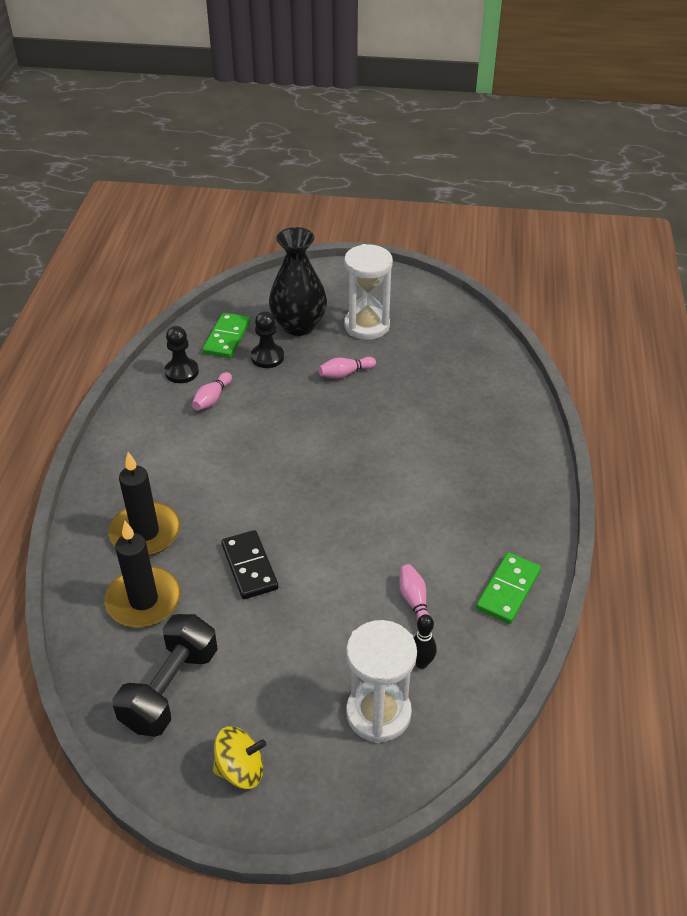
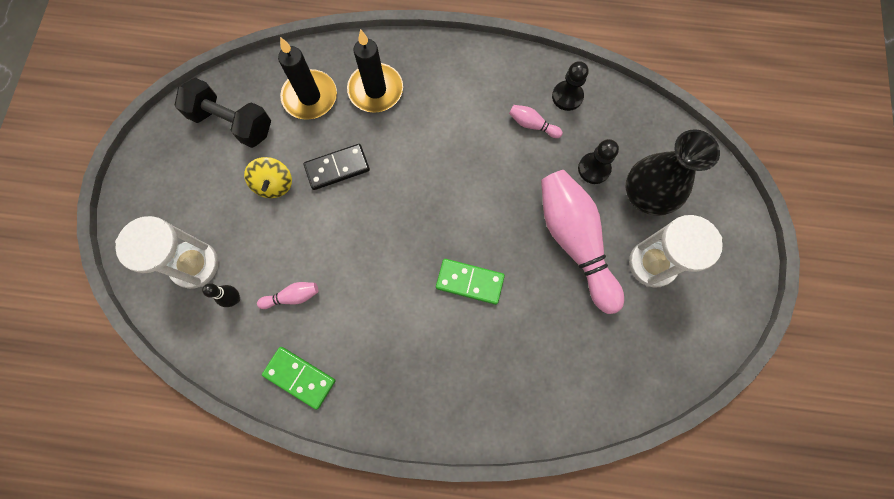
camera: 90 degrees right, 30 degrees up
green domino [202,313,250,358] -> green domino moved to [436,259,505,305]
yellow spinning top [213,726,266,789] -> yellow spinning top moved to [244,157,292,198]
pink bowling pin [319,357,376,379] -> pink bowling pin [541,170,624,314], size x2.41

